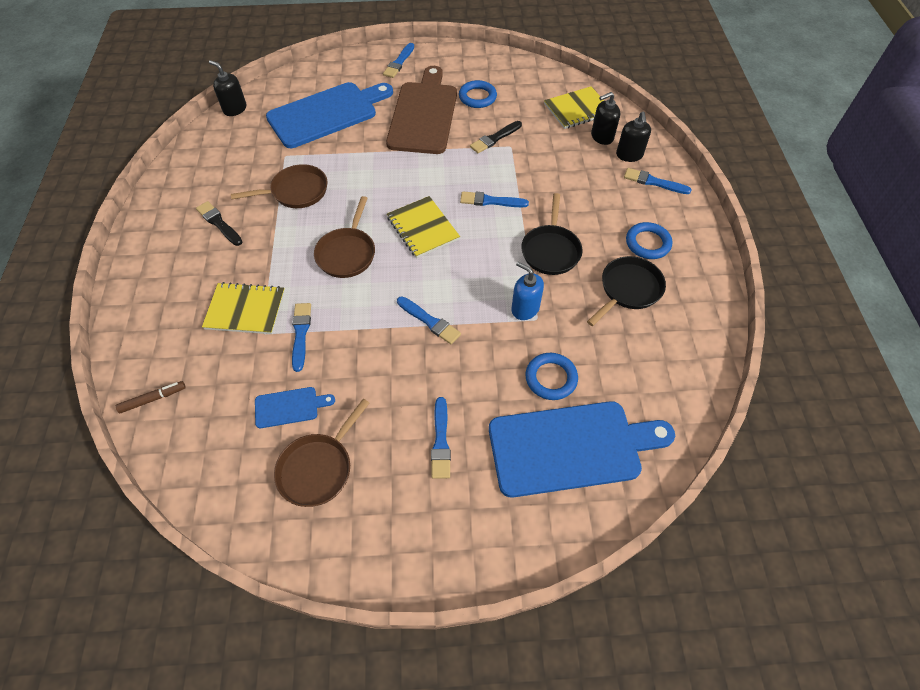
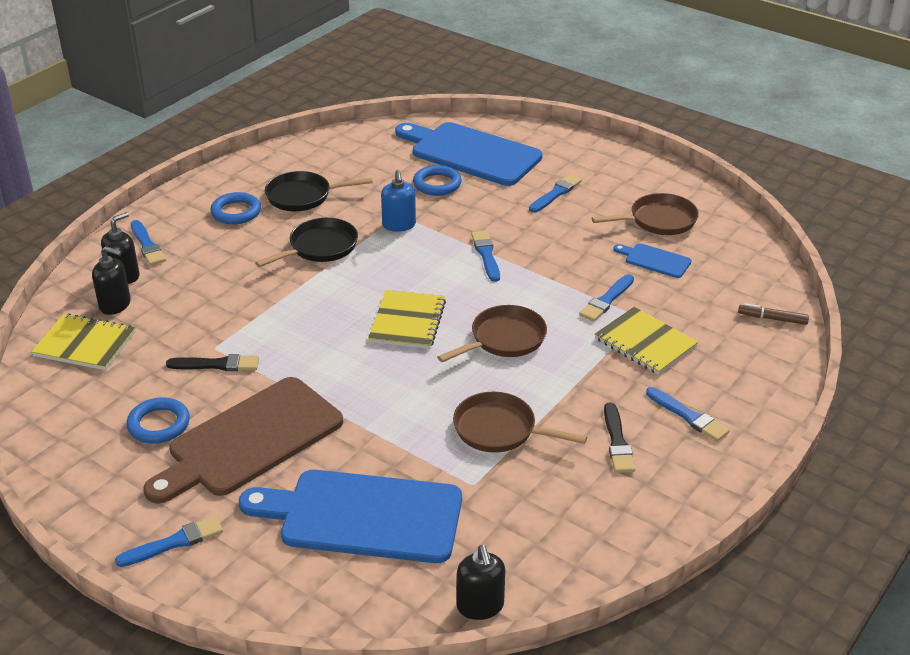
camera: 140 degrees left, 20 degrees down
blue brush [460,192,529,207] -> blue brush moved to [646,387,730,442]

